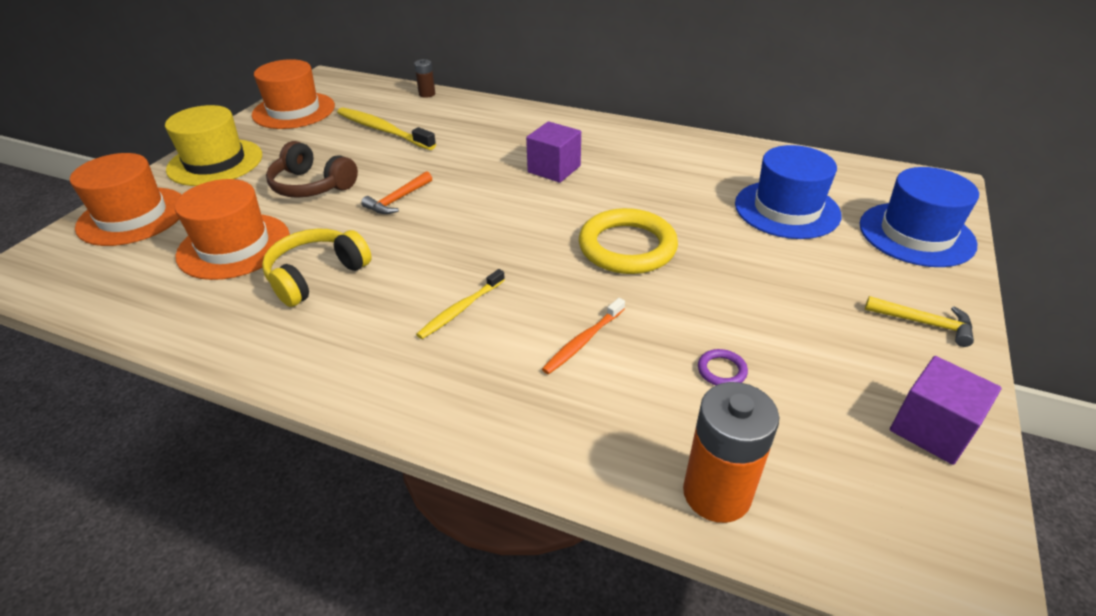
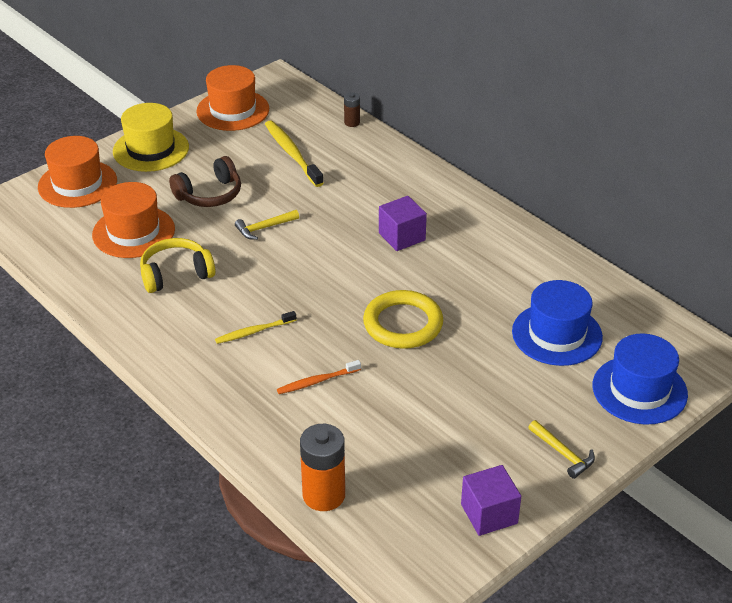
camera: 25 degrees right, 0 degrees up
brown headphones [266,141,358,198] -> brown headphones turned 90 degrees counterclockwise [169,156,241,207]
orange hammer [361,171,432,214] -> yellow hammer [235,210,299,240]
purple ring [698,349,748,385] -> none

